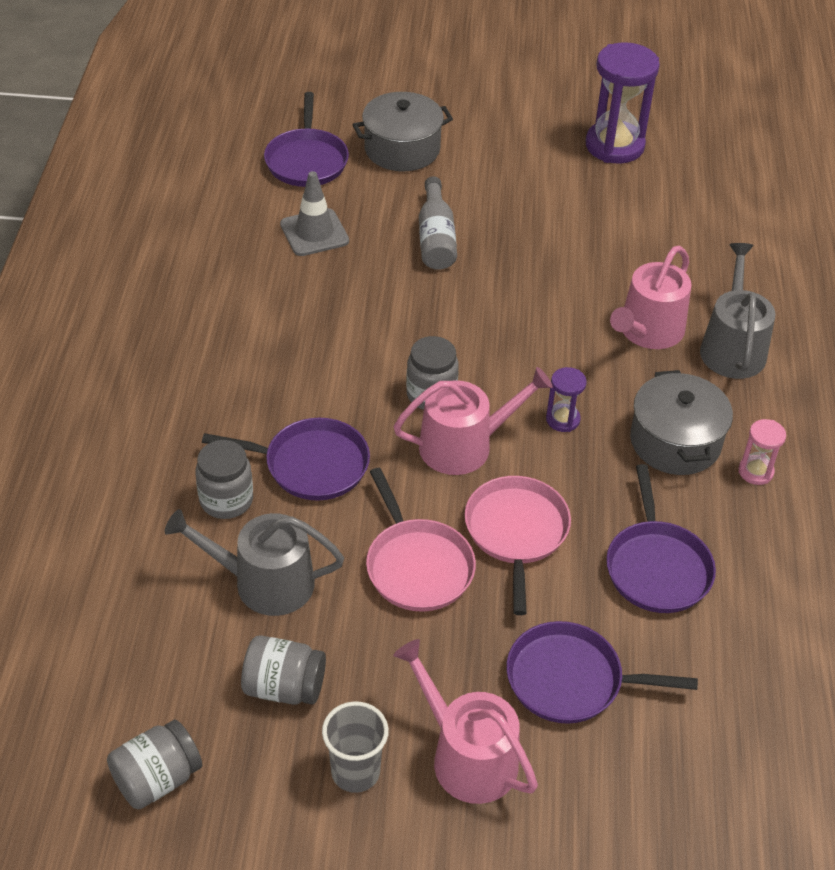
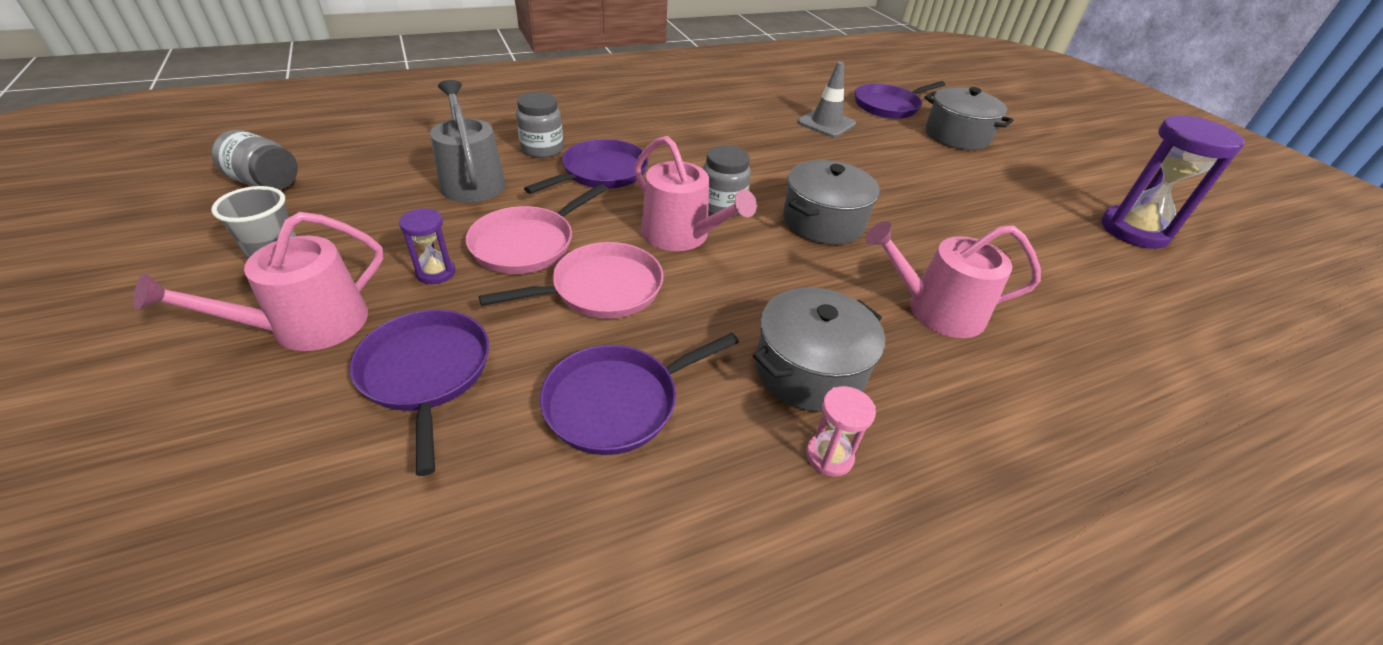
camera: 60 degrees right, 5 degrees down
purple pan [202,418,370,500] -> purple pan turned 120 degrees counterclockwise [524,139,648,194]
grey jar [241,635,326,705] -> none
pink watering can [393,639,538,804] -> pink watering can turned 150 degrees counterclockwise [133,212,384,351]
grey bottle [419,176,457,270] -> none
purple hourglass [546,367,587,432] -> purple hourglass moved to [399,208,455,284]
grey watering can [700,243,775,379] -> none
none -> grey pot [783,160,880,245]

